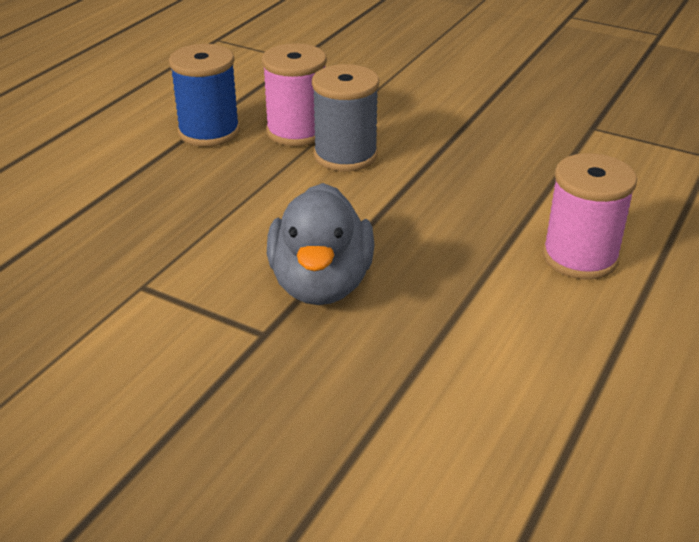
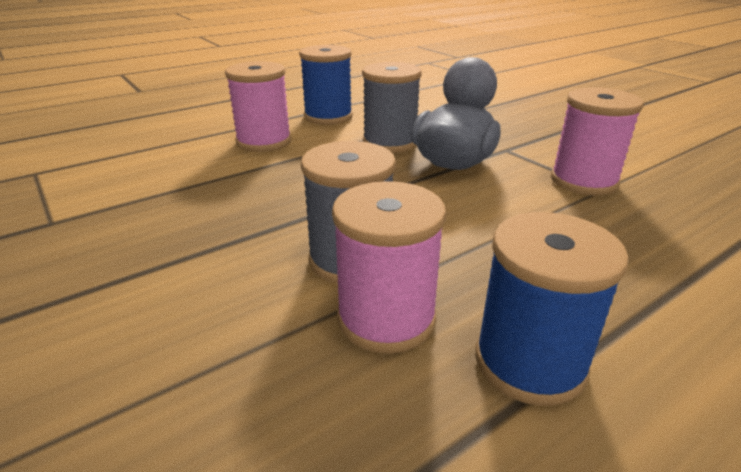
camera: 155 degrees left, 5 degrees down
none -> blue spool [299,45,353,125]
none -> grey spool [362,62,422,153]
none -> pink spool [551,87,644,196]

